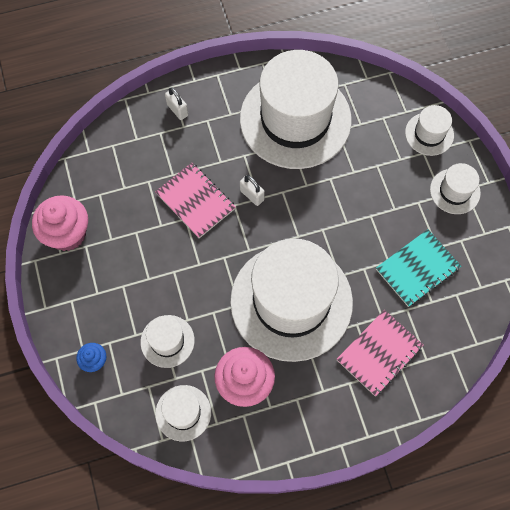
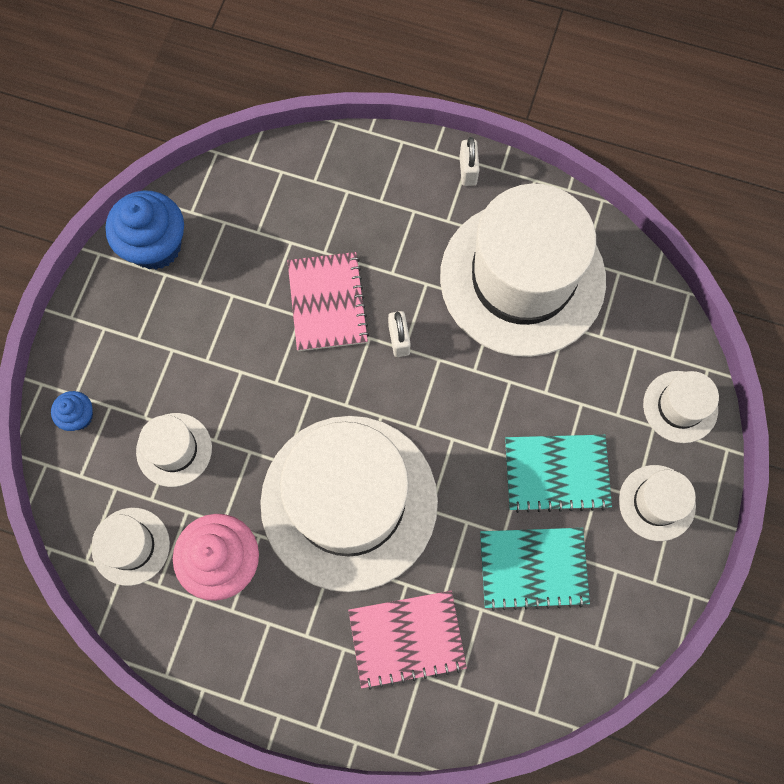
camera: 35 degrees right, 5 degrees up
pink cupcake [32,195,88,251] -> blue cupcake [105,190,184,270]
white padlock [165,87,188,120] -> white padlock moved to [459,137,480,186]
none -> turquoise notebook [505,435,612,513]

